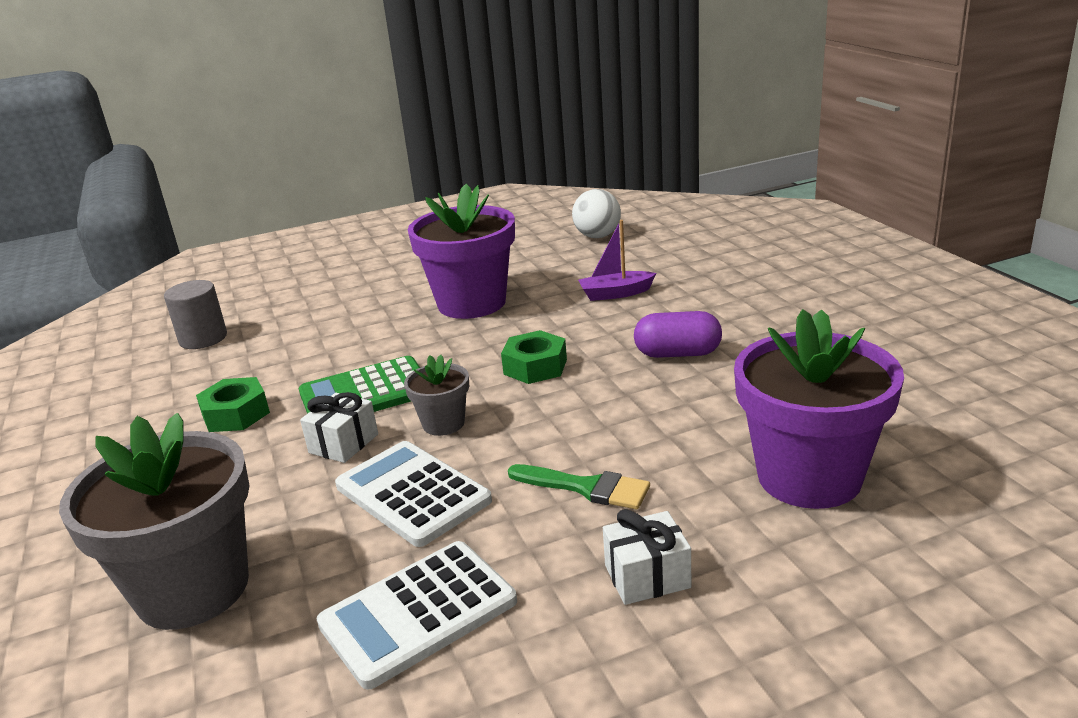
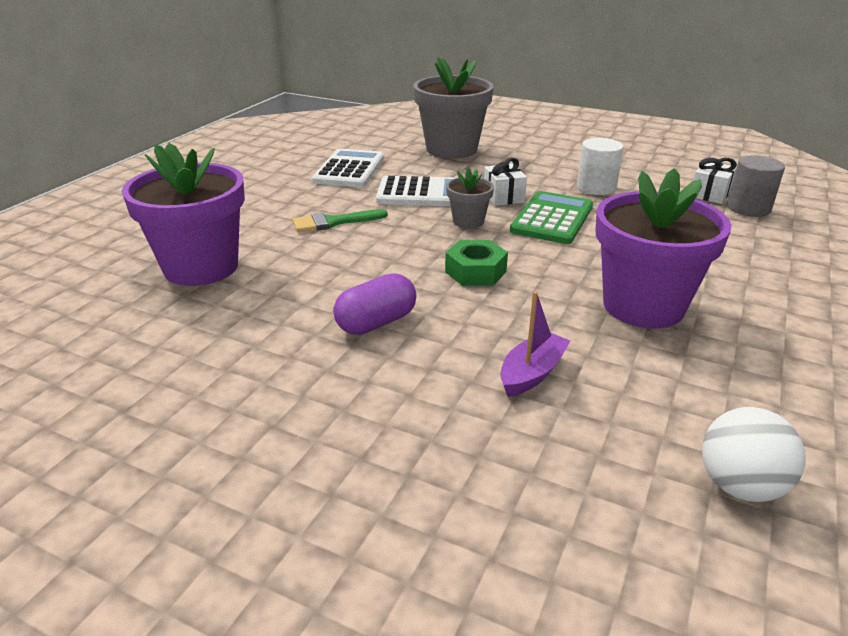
camera: 135 degrees right, 5 degrees up
green nut [196,377,270,432] -> white cylinder [577,138,624,195]
white gift [603,509,691,605] -> white gift moved to [693,158,737,204]

